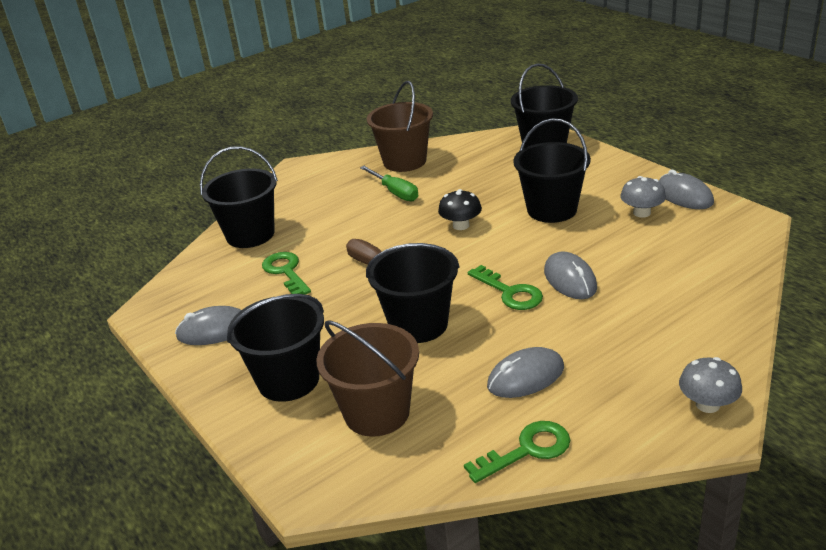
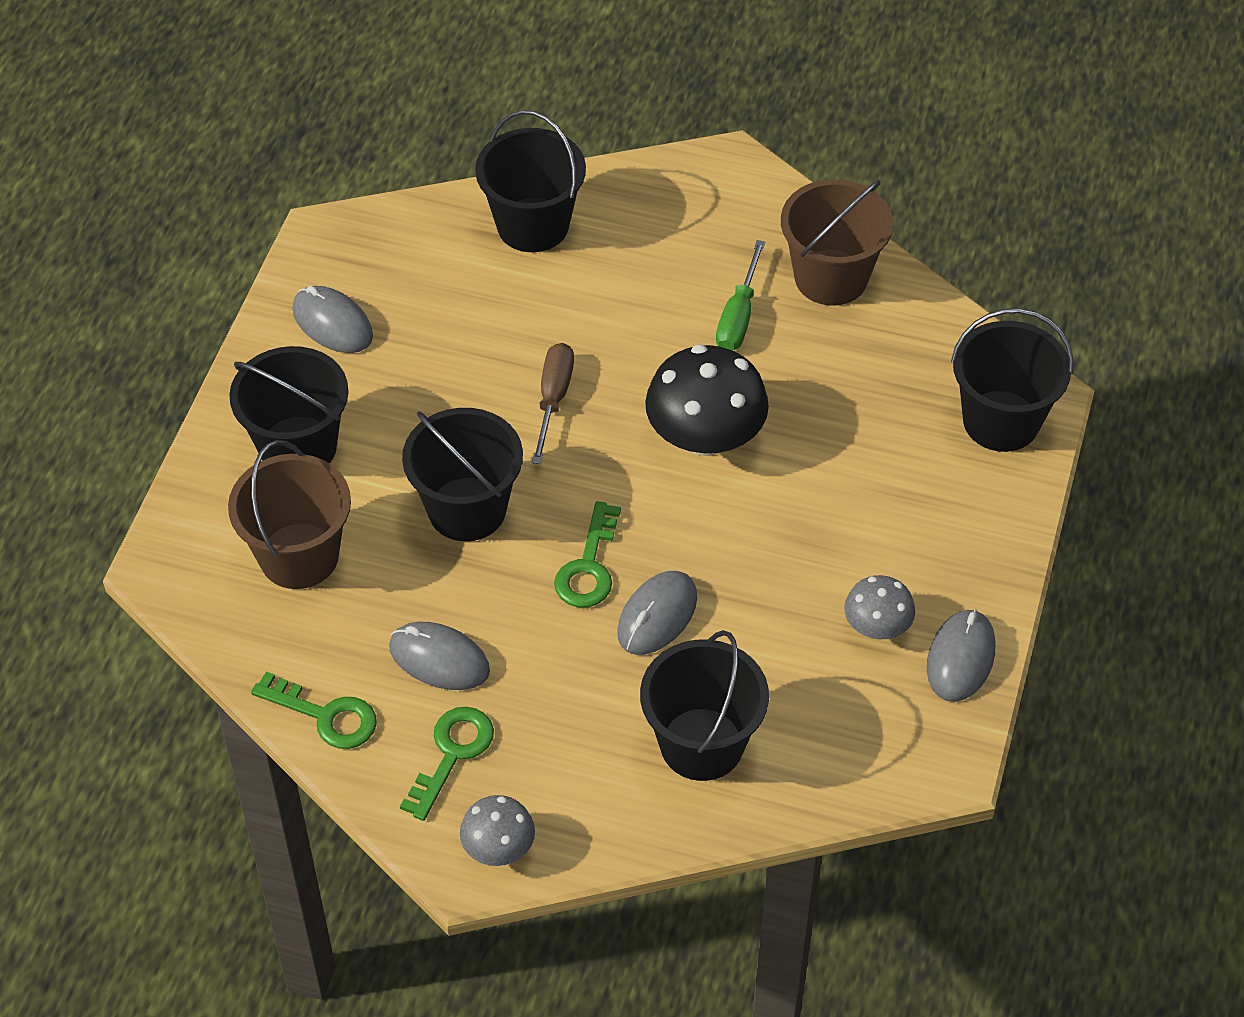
camera: 50 degrees right, 20 degrees up
green key [262,252,311,295] -> green key moved to [400,707,494,821]
black mushroom [438,189,482,230] -> black mushroom [645,345,769,456], size x1.82
black bucket [513,118,591,223] -> black bucket moved to [640,630,769,781]

